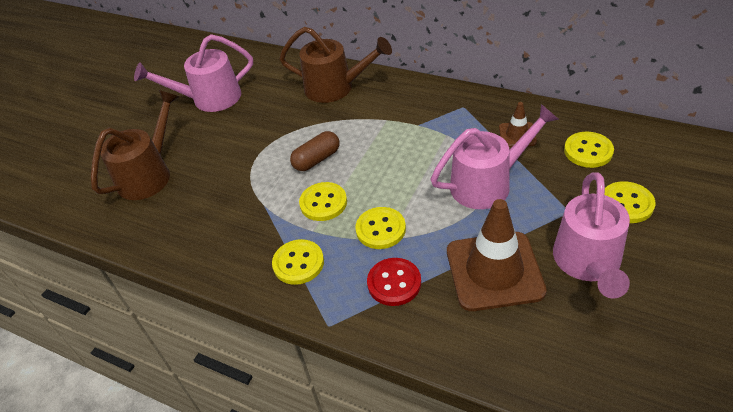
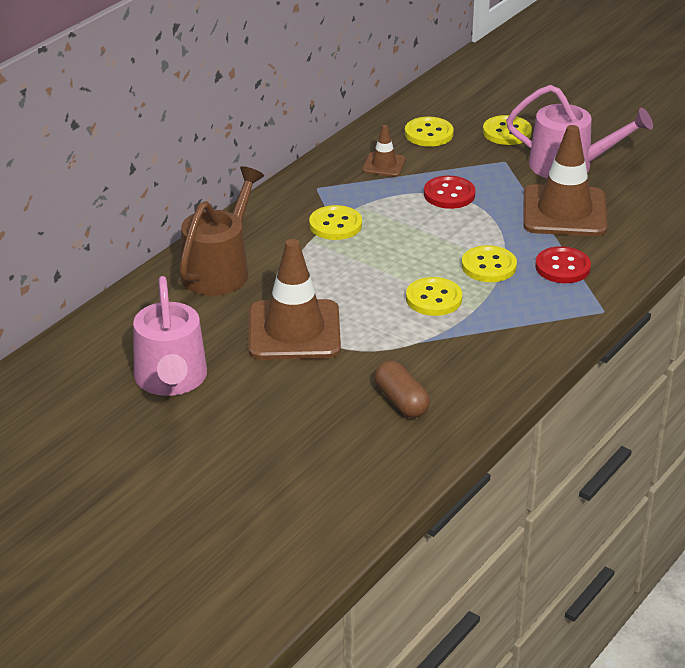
camera: 85 degrees left, 10 degrees down
brown watering can [91,90,179,200] -> none
yellow button [272,239,324,285] -> yellow button moved to [309,205,362,240]
brown capsule [290,131,340,171] -> brown capsule moved to [374,361,430,418]
pink watering can [430,104,559,209] -> red button [424,176,475,209]
none -> brown traffic cone [249,239,341,360]

